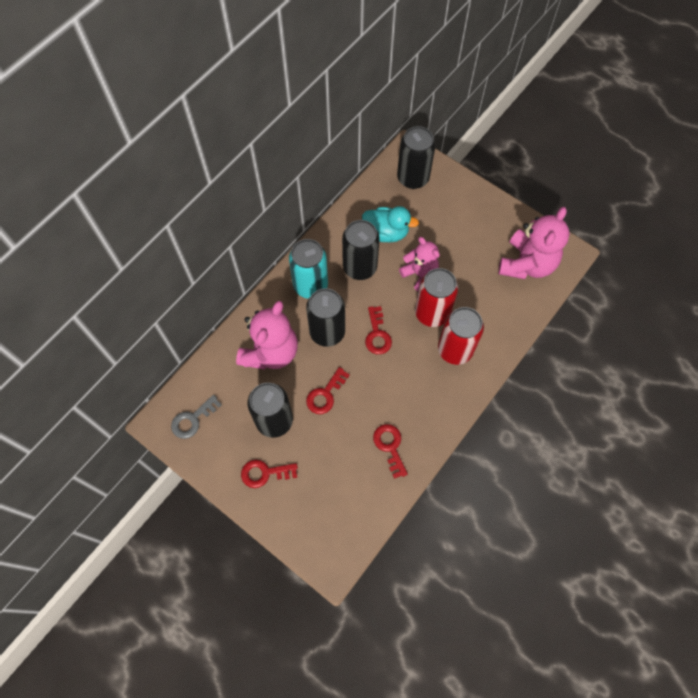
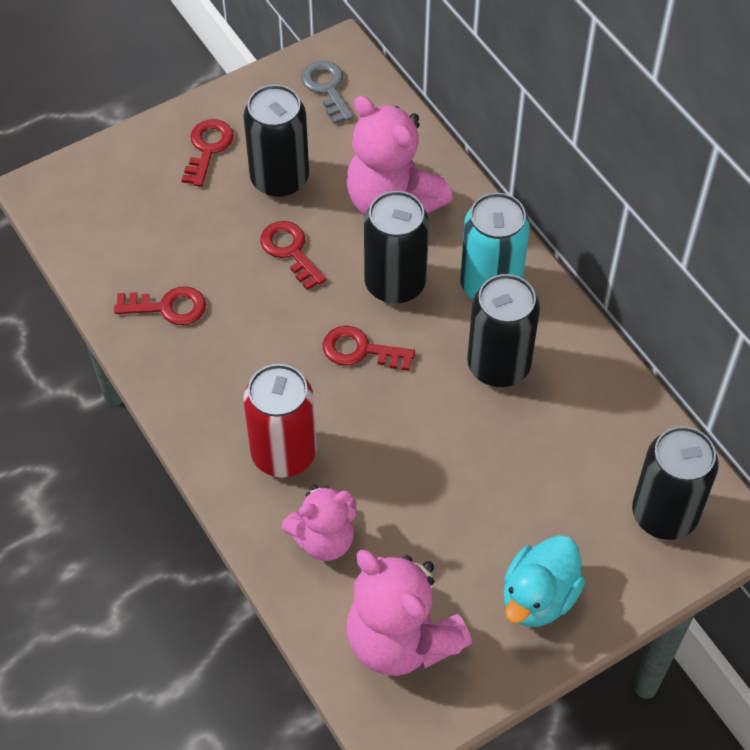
camera: 110 degrees right, 10 degrees down
turquoise duck [362,206,419,242] -> turquoise duck moved to [504,535,585,627]
pink teddy bear [399,237,440,291] -> pink teddy bear moved to [282,485,357,561]
red can [415,268,458,327] -> none

